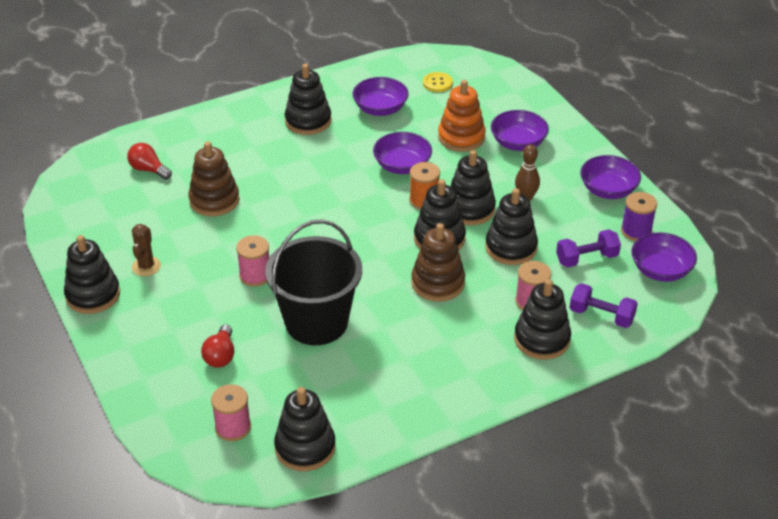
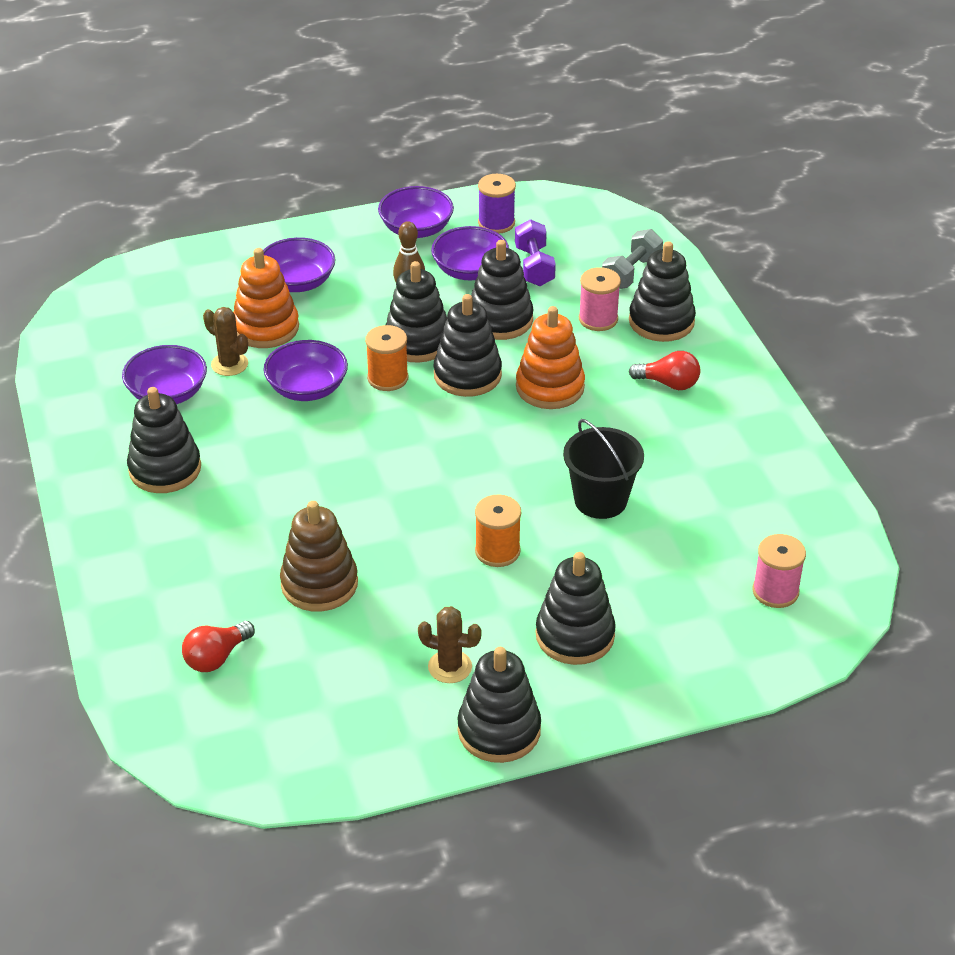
camera: 80 degrees left, 0 degrees up
red light bulb [201,324,234,367] -> red light bulb moved to [629,351,700,390]
pink spool [236,235,269,287] -> orange spool [475,494,521,567]
black bucket [265,219,362,345] -> black bucket [563,419,644,519], size x0.64
black stacking toy [274,387,336,471] -> black stacking toy moved to [536,552,616,665]
brown stacking toy [411,223,465,301] -> orange stacking toy [516,306,585,409]
yellow button [423,72,453,92] -> none
purple dumbbell [570,283,638,328] -> grey dumbbell [602,229,663,289]
purple bowl [632,232,697,282] -> purple bowl moved to [431,226,509,281]
none -> brown cactus [203,307,248,376]

